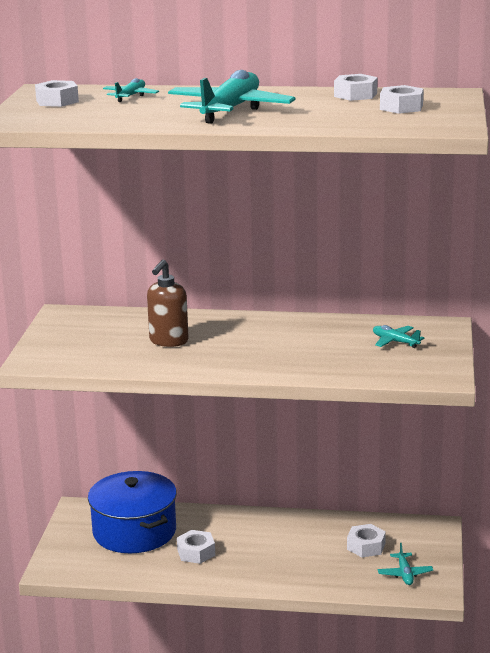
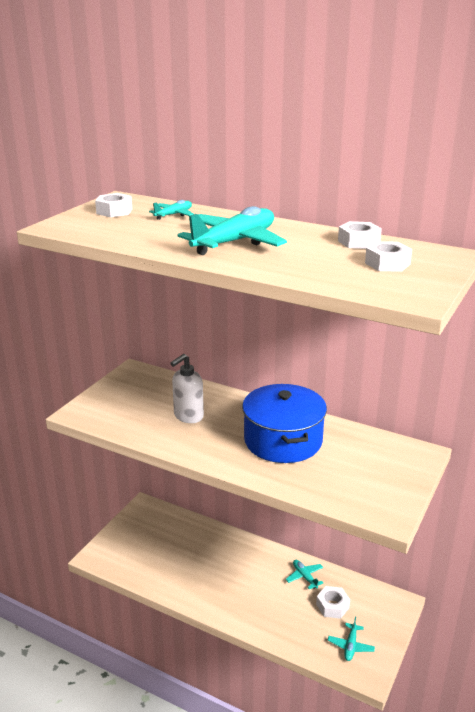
camera: 20 degrees right, 5 degrees up
blue pot [88,471,177,553] -> blue pot moved to [242,384,327,463]
brown soap dispenser [147,259,189,347] -> white soap dispenser [170,354,204,423]
white nut [177,530,215,564] -> none
turquoise plane [373,325,425,348] -> turquoise plane moved to [286,560,323,590]

